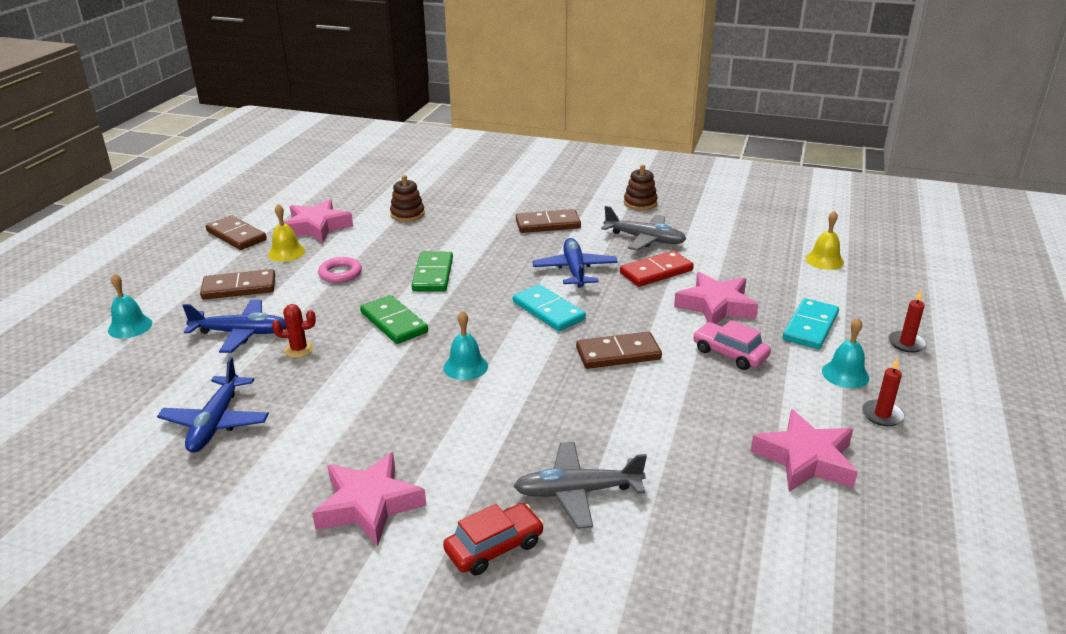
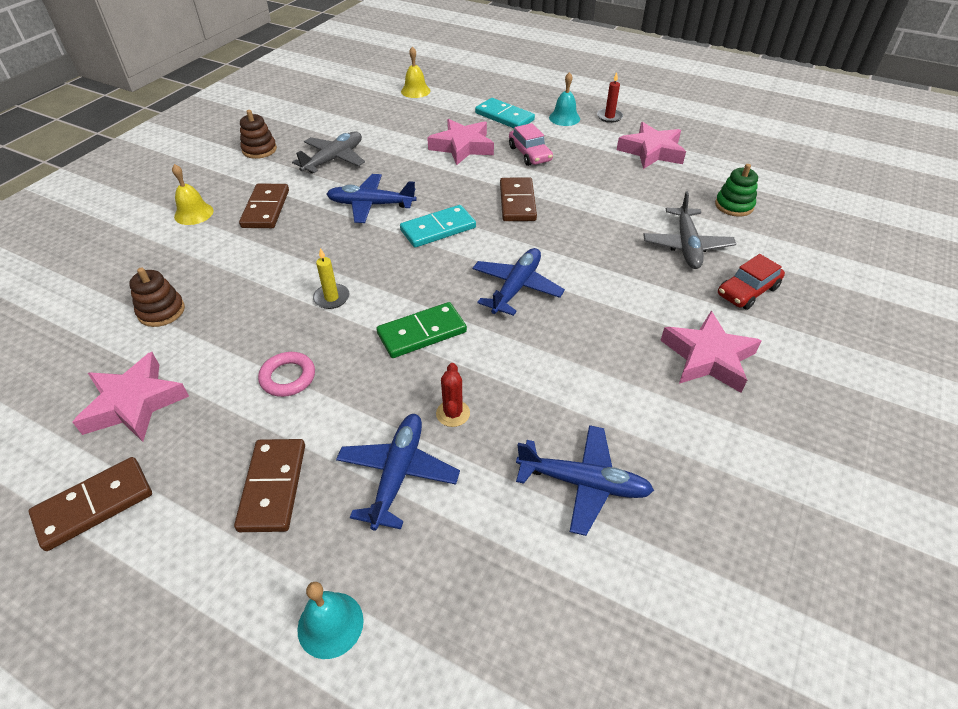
camera: 80 degrees left, 15 degrees up
yellow bell [268,204,305,262] -> yellow bell moved to [172,164,213,225]
green domino [411,252,453,291] -> yellow candle [313,248,349,309]
turquoise bell [443,311,488,380] -> blue plane [473,248,565,316]
red car [443,503,544,575] -> red car turned 105 degrees counterclockwise [718,254,785,310]
red domino [620,251,694,287] -> none
pink car [693,320,771,370] -> pink car turned 75 degrees counterclockwise [509,123,553,166]
red candle [888,290,927,353] -> none
none -> green stacking toy [715,164,758,217]

